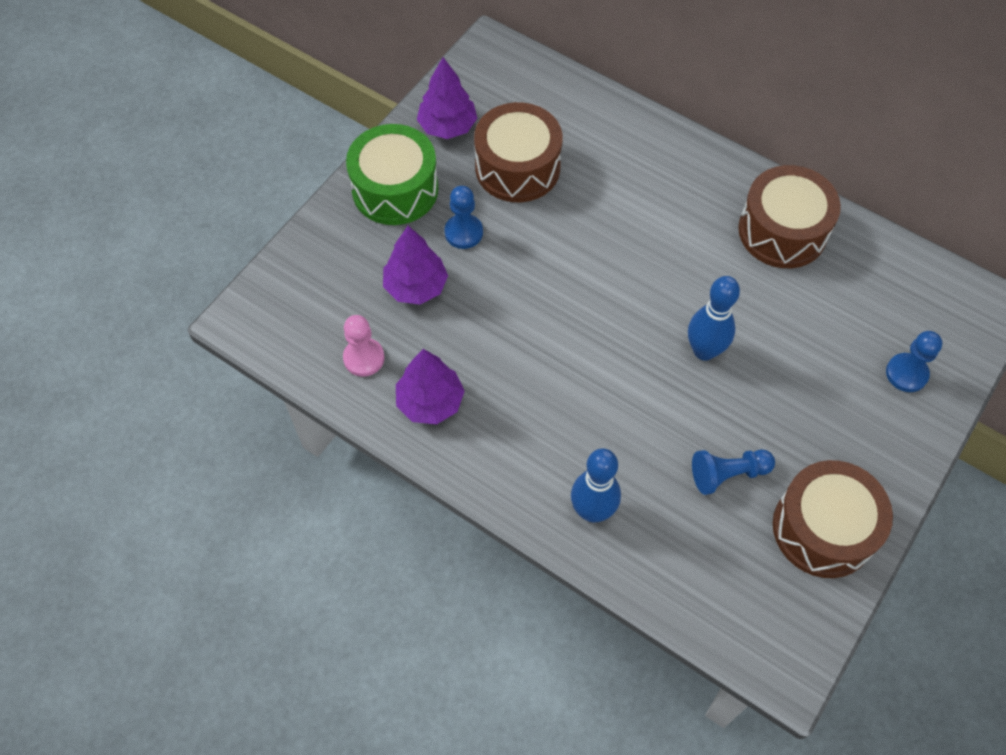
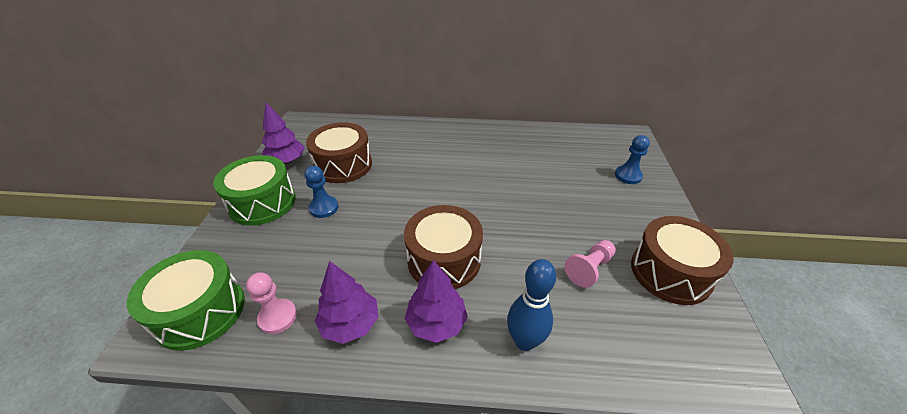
camera: 30 degrees left, 20 degrees down
purple tree [383,226,448,305] -> purple tree moved to [405,260,468,343]
blue bowling pin [688,276,740,361] -> none
blue pawn [692,449,775,495] -> pink pawn [564,240,616,288]
brown drum [738,165,841,268] -> brown drum moved to [404,205,483,289]
none -> green drum [127,250,245,351]

